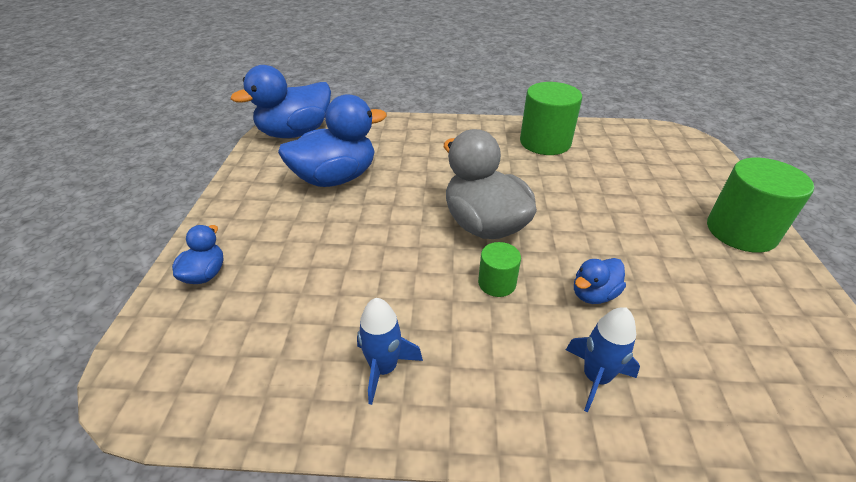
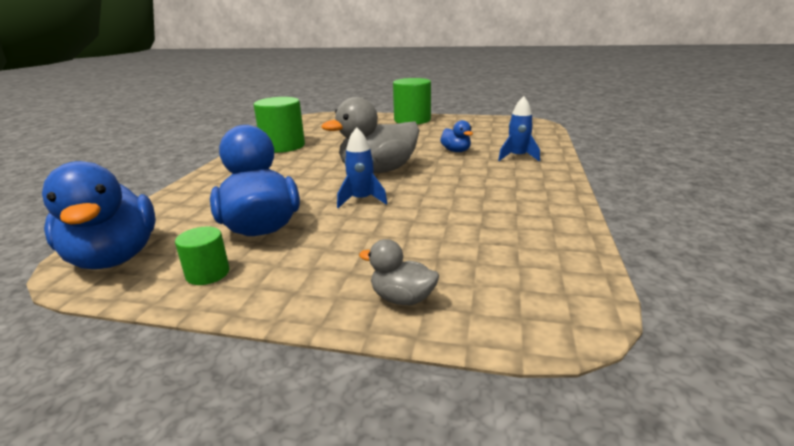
camera: 80 degrees left, 15 degrees down
blue duck [172,225,224,284] -> grey duck [359,239,439,305]
blue rocket [357,298,423,405] -> blue rocket moved to [337,127,387,208]
green cylinder [478,242,521,297] -> green cylinder moved to [175,227,230,285]

